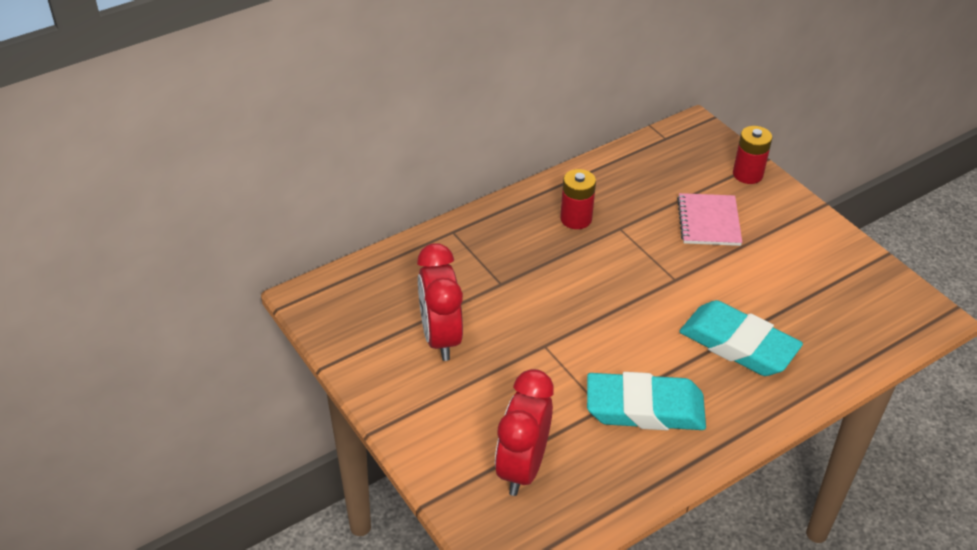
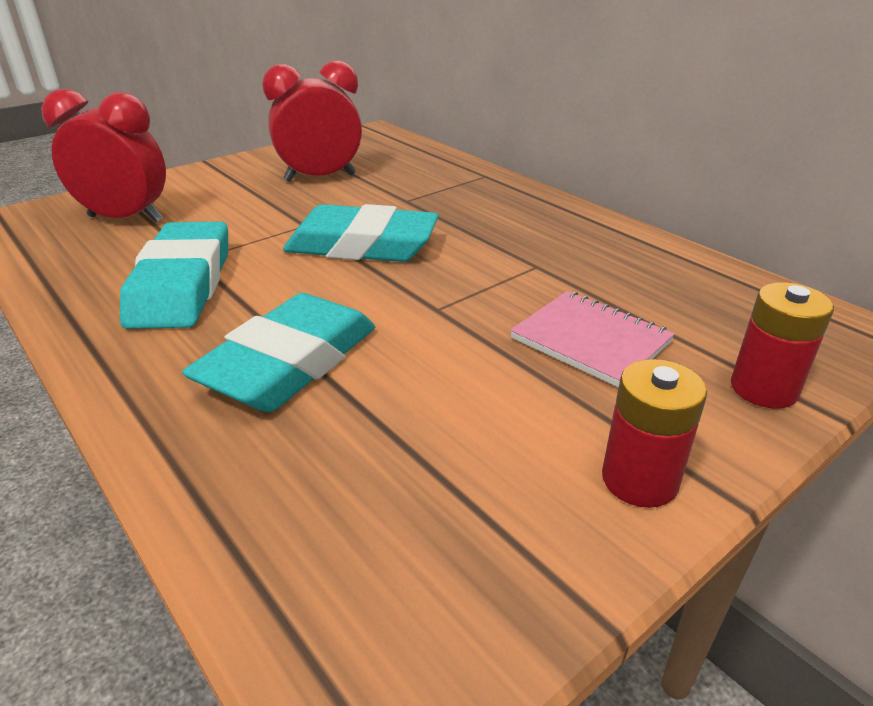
camera: 85 degrees right, 10 degrees down
red battery [560,169,596,229] -> red battery moved to [602,359,707,508]
pink notebook [677,193,742,246] -> pink notebook turned 45 degrees clockwise [510,291,675,387]
none -> turquoise eraser [283,204,439,262]

